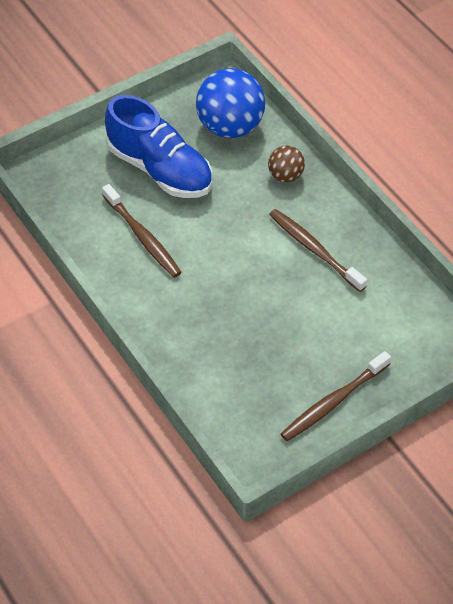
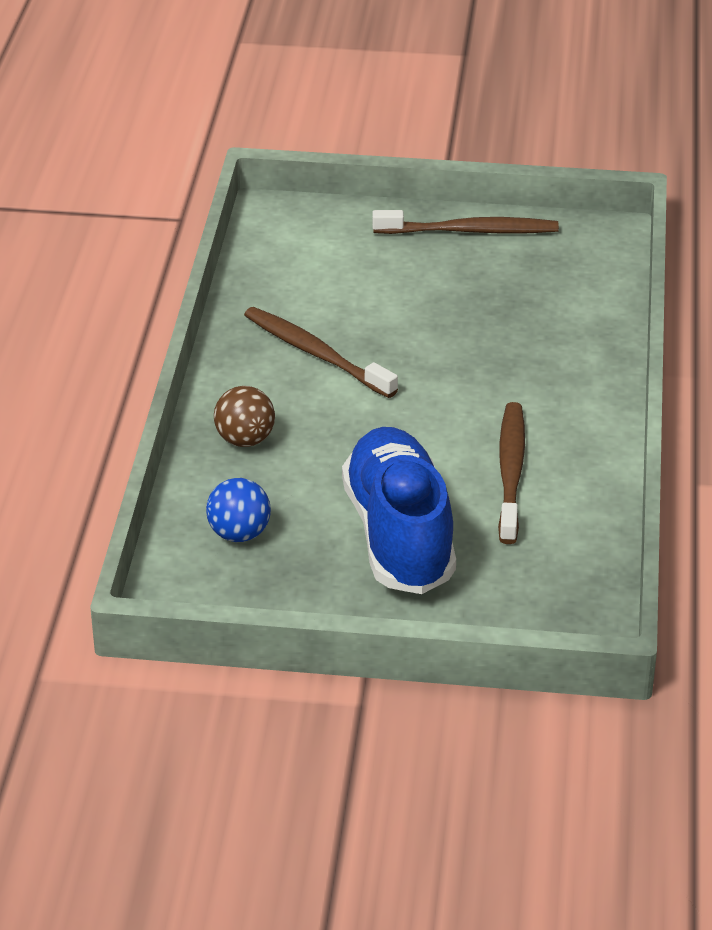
camera: 140 degrees left, 15 degrees down
blue ball [196,68,265,138] -> blue ball [206,478,271,542], size x0.52
brown toothbrush [269,209,367,292] -> brown toothbrush turned 135 degrees clockwise [244,307,398,398]

